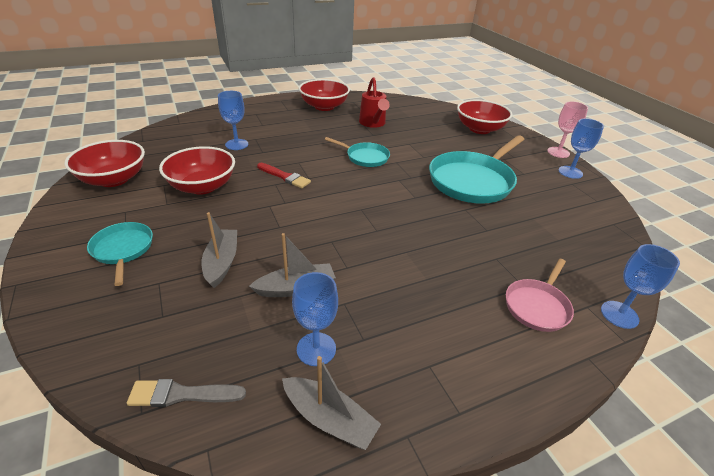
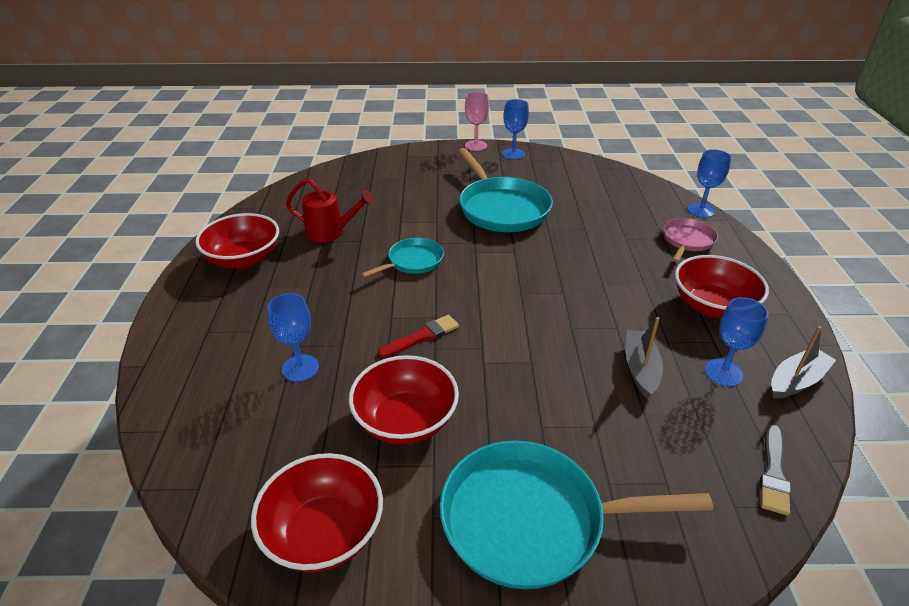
camera: 65 degrees left, 0 degrees up
turquoise pan [87,222,153,286] -> turquoise pan [440,440,713,589], size x1.86
grey boat [202,212,237,288] -> none
red bowl [457,100,513,134] -> red bowl moved to [675,255,769,318]
pink pan [506,259,574,332] -> pink pan turned 120 degrees counterclockwise [663,218,718,262]

